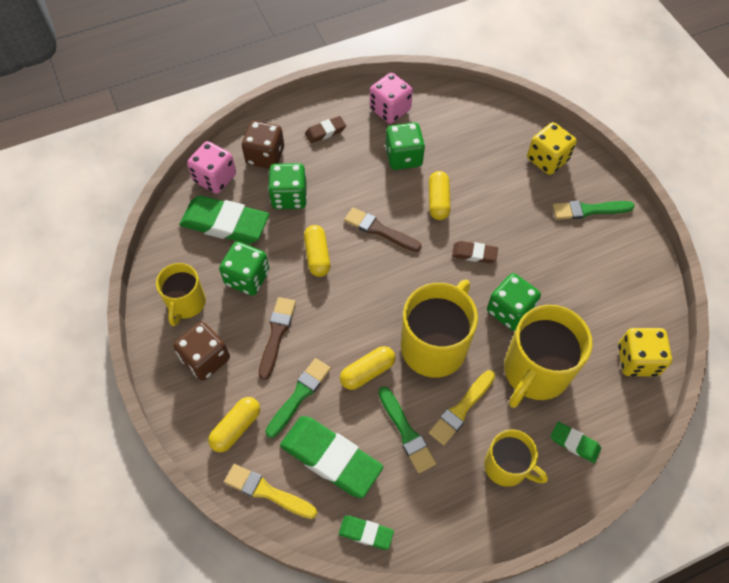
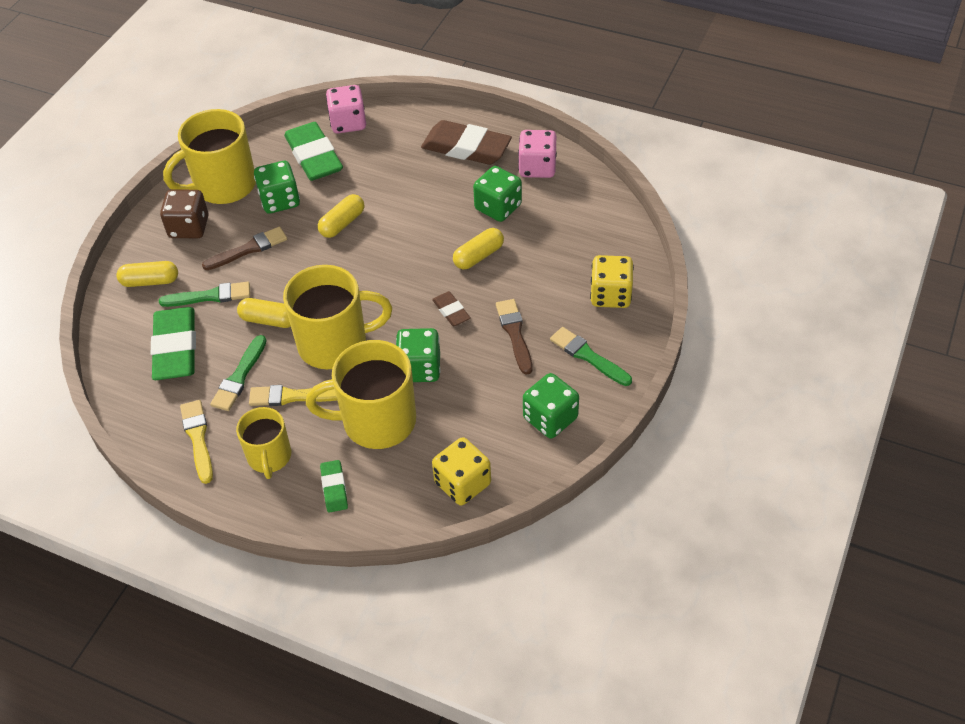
camera: 50 degrees right, 10 degrees down
yellow mug [156,263,206,326] -> yellow mug [163,109,256,204], size x1.66
yellow brush [224,464,317,519] -> yellow brush moved to [180,400,213,484]
brown dice [242,121,284,169] -> none
green dice [268,163,307,209] -> green dice moved to [523,373,579,438]
brown eraser [305,116,346,144] -> brown eraser [421,120,512,165], size x2.03
green eraser [339,516,394,550] -> none
brown brush [344,207,422,252] -> brown brush moved to [496,299,532,375]

